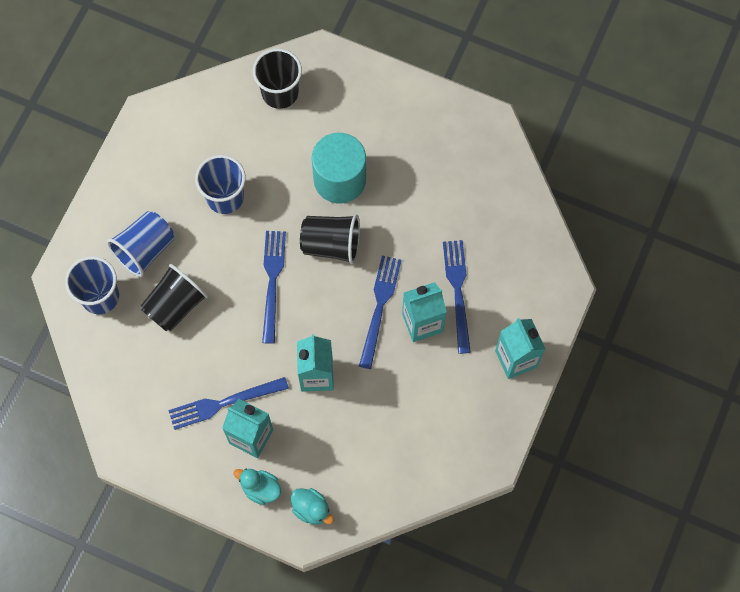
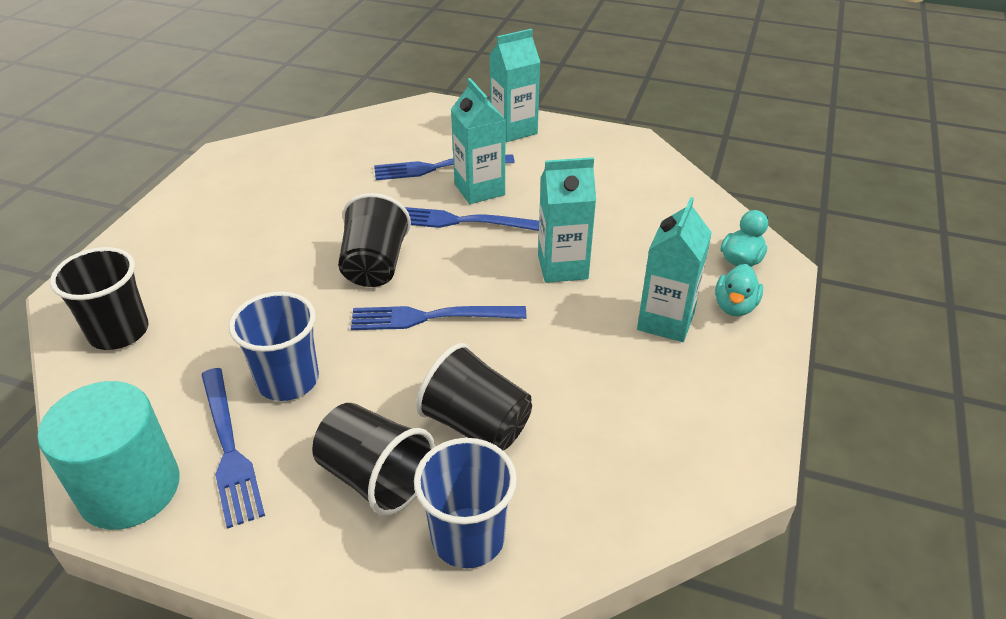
camera: 95 degrees left, 30 degrees down
blue cup [107,211,174,277] -> black cup [312,403,435,516]
blue fork [168,377,289,430] -> blue fork moved to [201,368,265,529]
turquoise cylinder [312,133,366,204] -> turquoise cylinder moved to [37,381,180,530]

